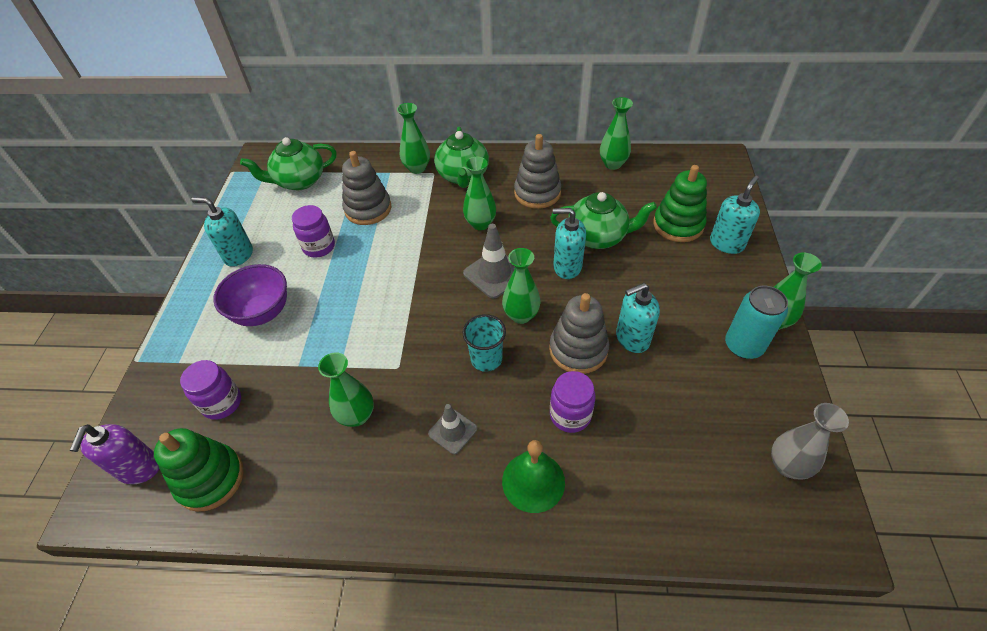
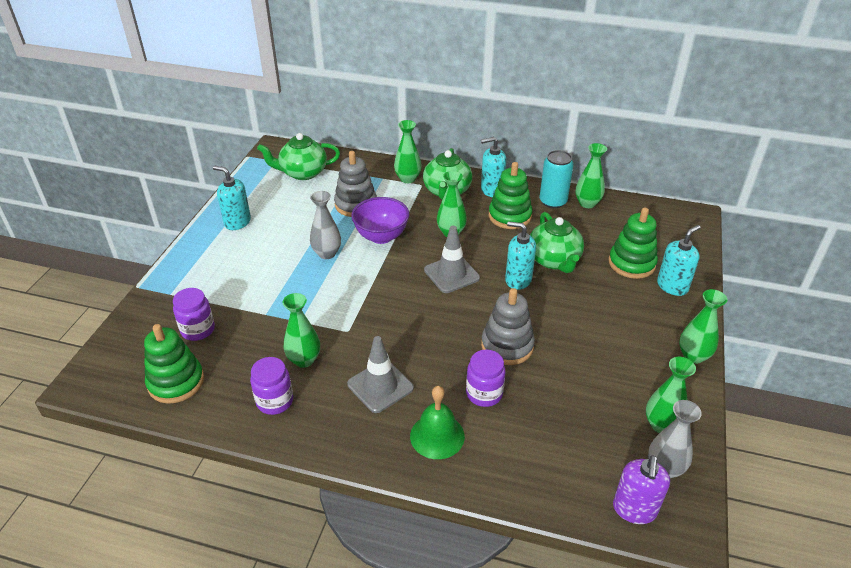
camera: 10 degrees right, 10 degrees down
purple soap dispenser [70,424,159,484] -> purple soap dispenser moved to [613,455,670,524]
purple bowl [213,264,287,326] -> purple bowl moved to [351,197,409,244]
purple jar [292,205,335,258] -> purple jar moved to [250,357,293,415]
grey traffic cone [428,404,478,454] -> grey traffic cone [347,336,414,413], size x1.55
turquoise cup [463,314,506,372] -> none
green vase [502,248,541,324] -> green vase moved to [646,357,696,433]
grey stacking toy [514,134,561,209] -> green stacking toy [489,162,533,229]
green teapot [550,192,657,249] -> green teapot turned 60 degrees clockwise [530,212,584,273]
turquoise soap dispenser [616,283,660,353] -> turquoise soap dispenser moved to [481,137,506,197]
turquoise can [725,286,788,359] -> turquoise can moved to [540,150,574,209]
none -> grey vase [310,191,341,259]

